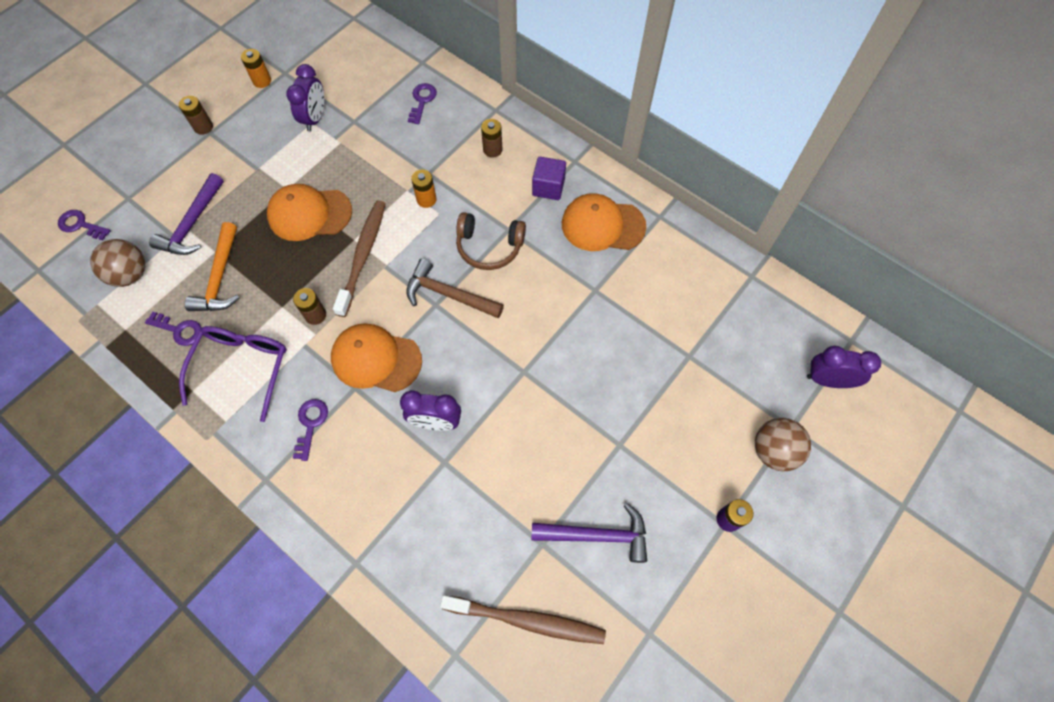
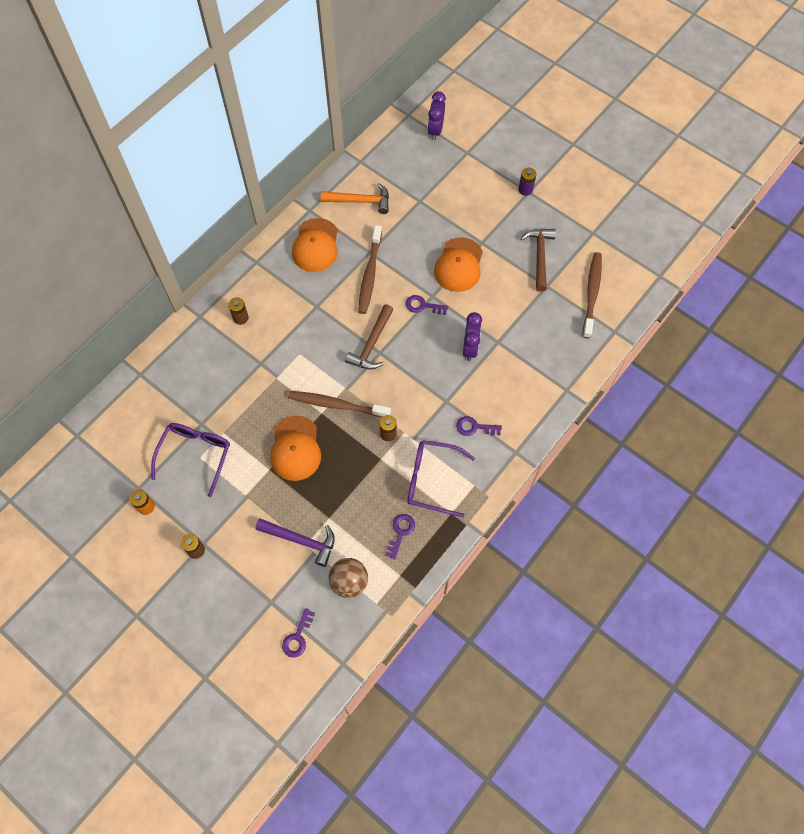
camera: 90 degrees left, 0 degrees up
orange hammer [185,222,239,311] -> orange hammer moved to [321,183,389,214]
purple clock [286,64,324,132] -> purple glasses [151,423,230,497]
orange cap [331,323,422,392] -> orange cap moved to [434,237,483,292]
purple key [408,83,437,124] -> purple key moved to [406,295,448,315]
orange battery [411,169,437,208] -> none
brown headphones [456,212,526,270] -> none
purple hammer [531,503,647,563] -> brown hammer [521,229,556,292]
purple cube [532,157,566,200] -> none
brown ball [755,418,811,471] -> none
none -> brown toothbrush [358,225,382,314]

